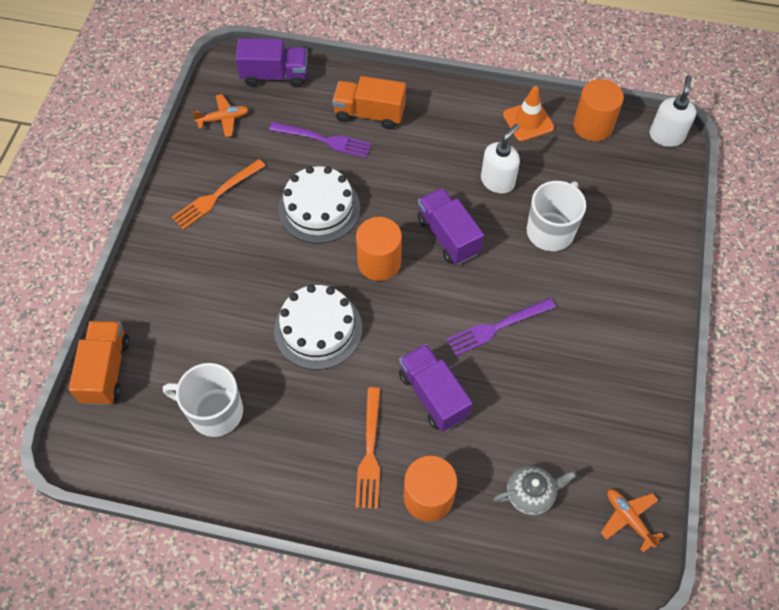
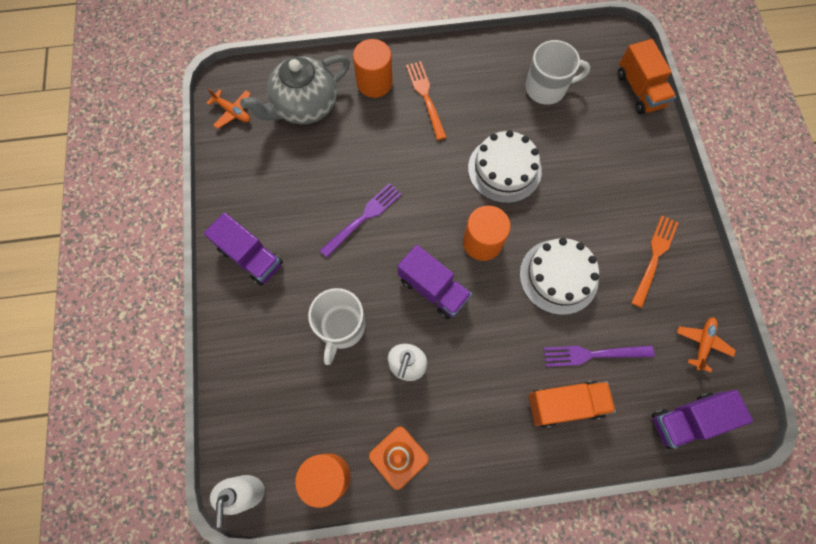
camera: 160 degrees right, 10 degrees up
orange plane [192,94,249,137] -> orange plane turned 150 degrees clockwise [677,317,736,373]
purple truck [399,344,472,432] -> purple truck moved to [204,212,283,286]
grey teapot [493,466,576,515] -> grey teapot [240,55,350,124], size x1.89

